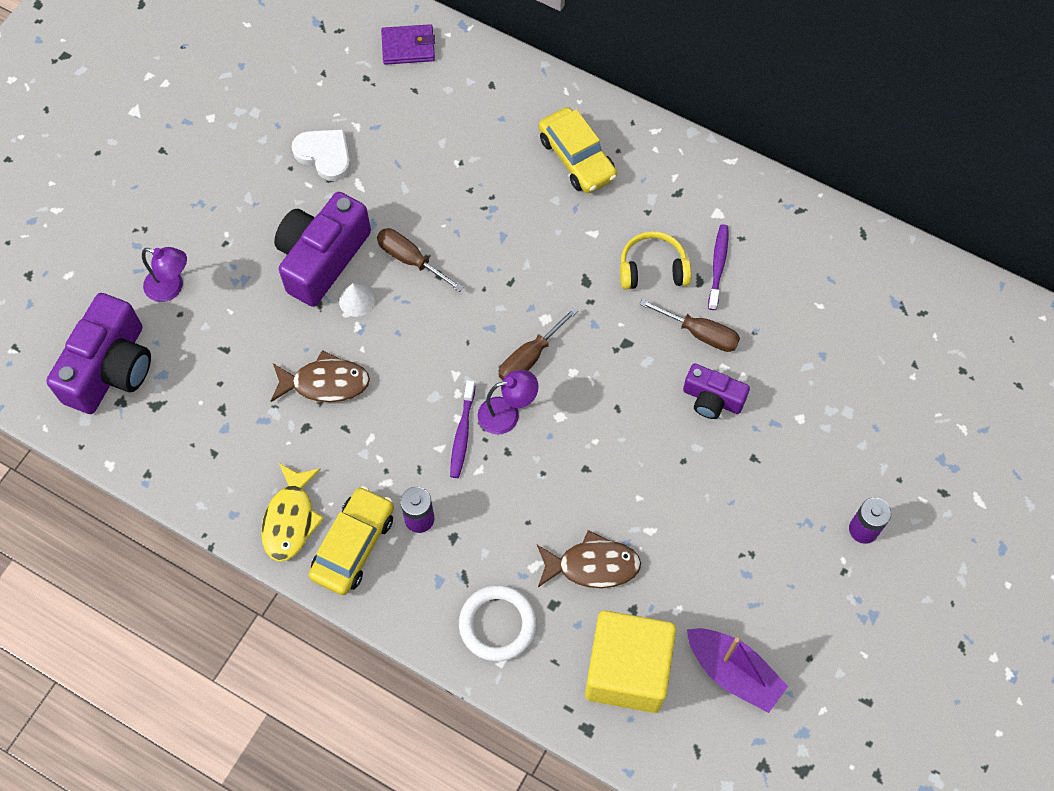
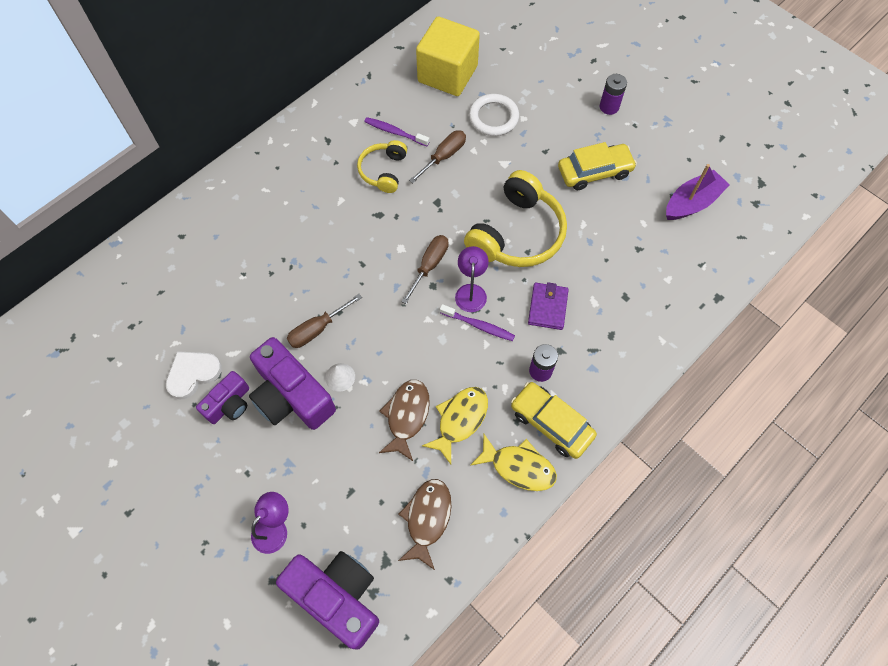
camera: 75 degrees left, 0 degrees up
purple wallet [381,24,435,65] -> purple wallet moved to [528,282,569,330]
white ring [459,585,537,661] -> white ring moved to [469,94,519,136]
brown screwdriver [499,307,578,381] -> brown screwdriver turned 120 degrees counterclockwise [401,235,449,304]
brown fish [537,530,641,588] -> brown fish moved to [398,479,451,570]
yellow car [538,107,617,193] -> yellow car moved to [558,142,637,190]
yellow cube [585,610,676,713] -> yellow cube moved to [416,17,480,96]
purple camera [683,364,750,419] -> purple camera moved to [196,371,249,424]
none -> yellow fish [422,387,488,464]
none -> yellow headphones [464,170,567,267]

